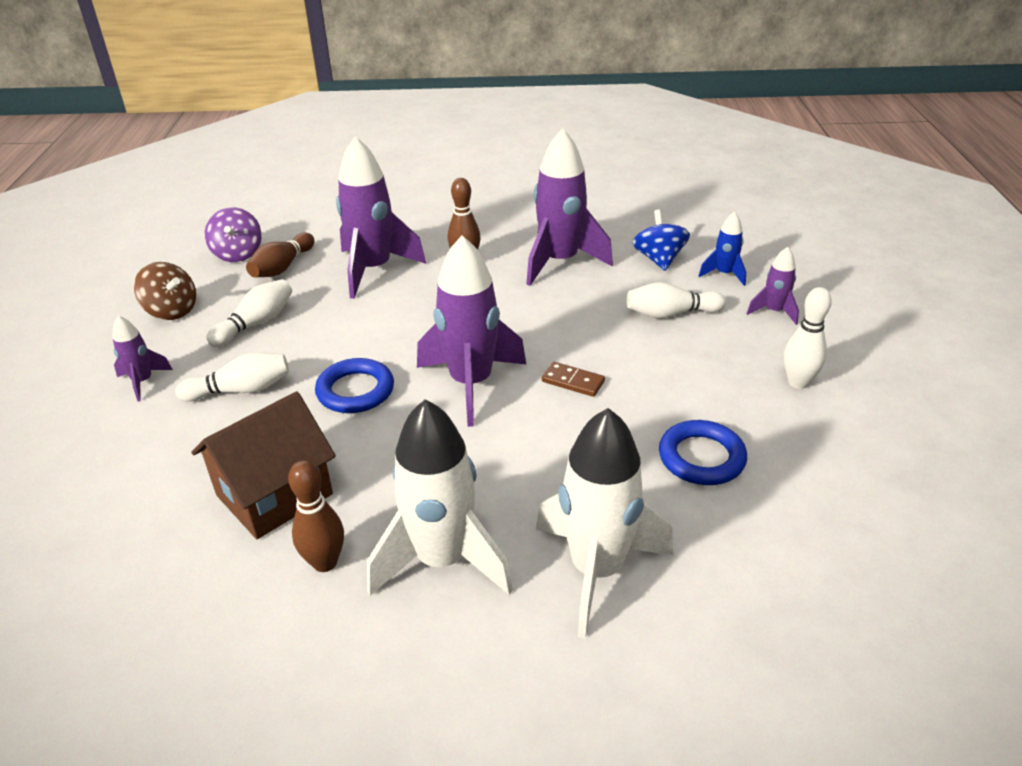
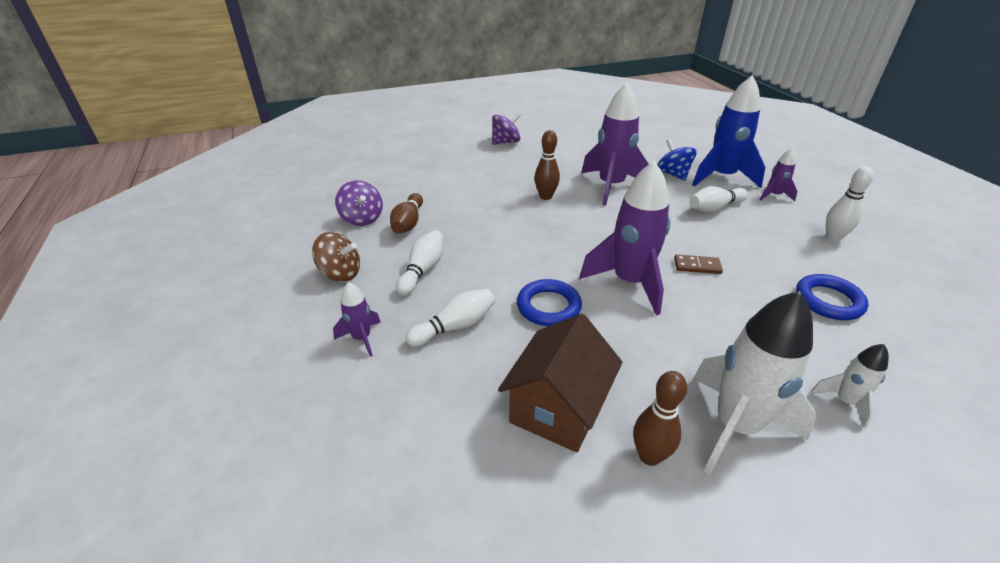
camera: 20 degrees left, 0 degrees up
purple rocket [336,136,426,299] -> none
white rocket [536,408,673,639] -> white rocket [811,344,889,429], size x0.49
blue rocket [699,211,746,286] -> blue rocket [692,75,765,188], size x2.05
none -> purple spinning top [492,112,521,145]

